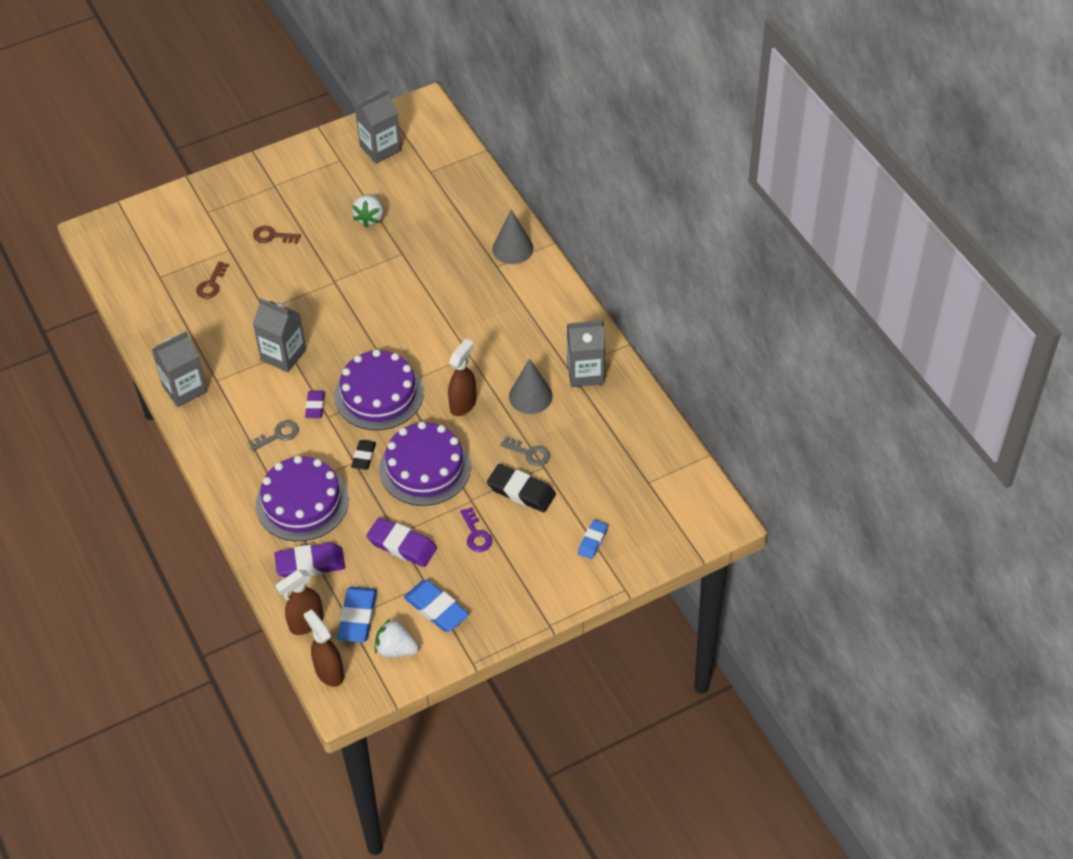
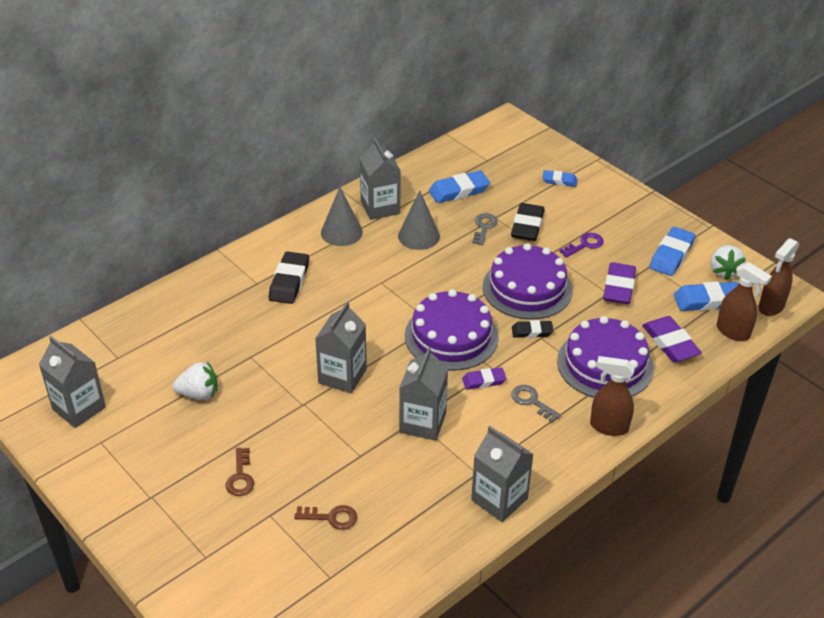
camera: 105 degrees left, 10 degrees down
brown spray bottle [448,339,476,416] -> brown spray bottle moved to [590,356,635,436]
grey cone [492,210,533,264] -> grey cone moved to [321,187,363,246]
none -> black eraser [269,251,309,304]
none -> grey carton [315,301,367,393]
none -> blue eraser [429,170,490,203]

